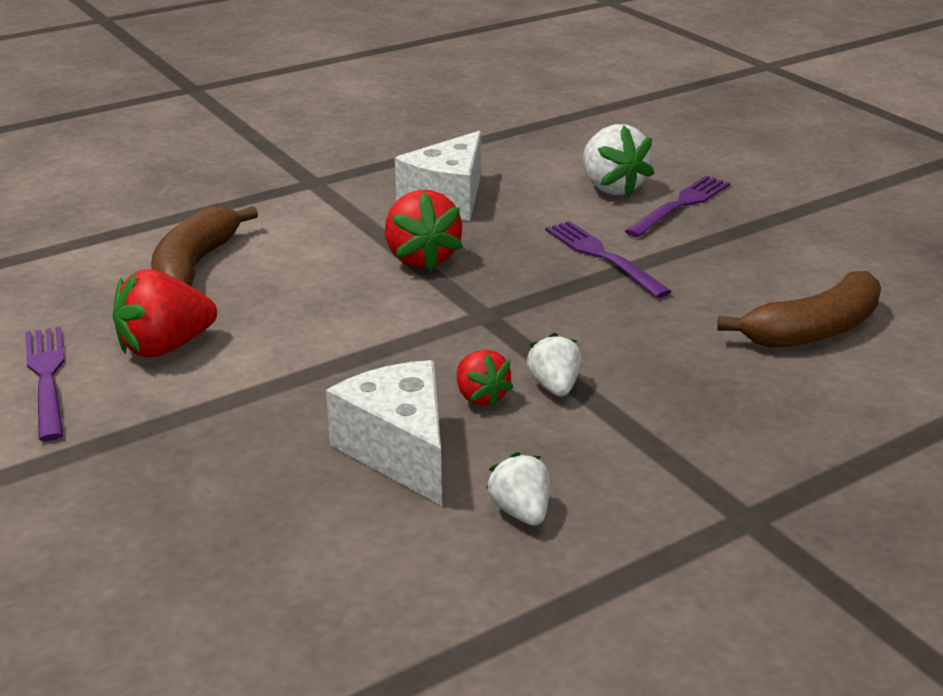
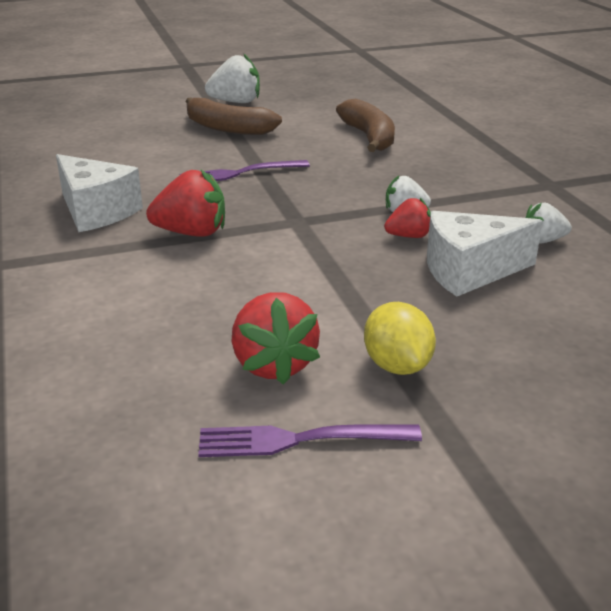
camera: 75 degrees left, 0 degrees up
brown banana [151,206,258,286] -> brown banana moved to [186,98,282,135]
white strawberry [583,124,654,197] -> white strawberry moved to [205,53,260,103]
purple fork [625,176,730,237] -> none
none -> yellow lemon [364,302,436,375]

